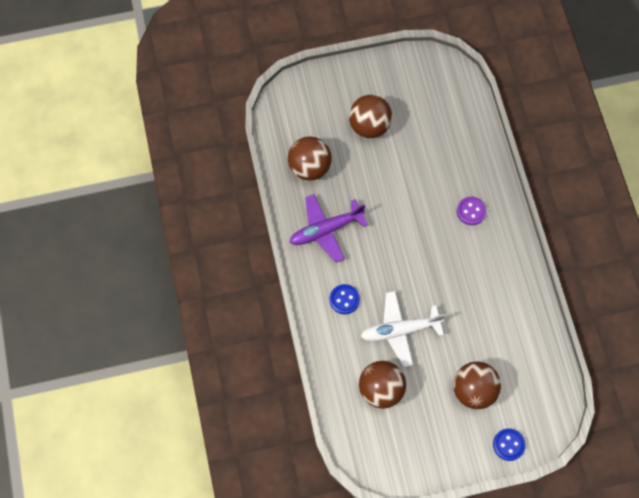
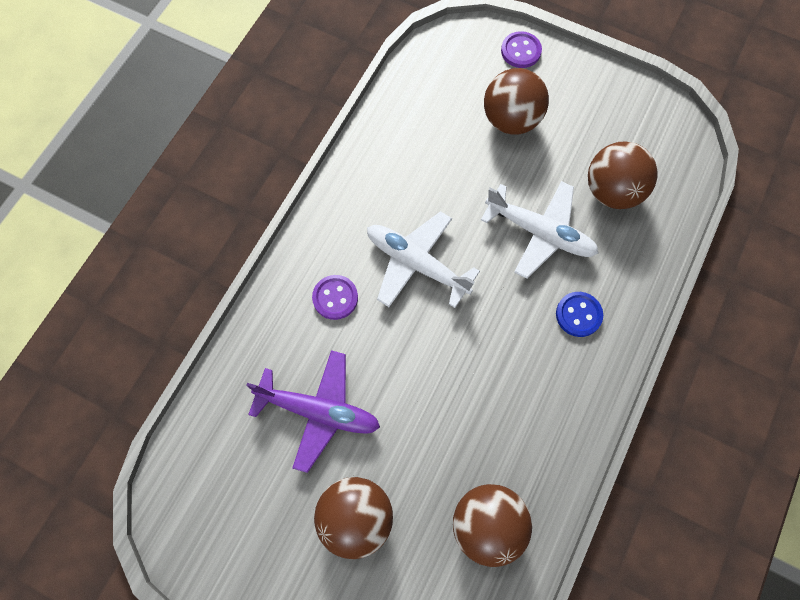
camera: 140 degrees left, 0 degrees up
purple plane [290,194,368,263] -> purple plane moved to [246,350,380,473]
blue button [493,428,526,461] -> purple button [501,31,542,68]
none -> white plane [367,211,480,308]

